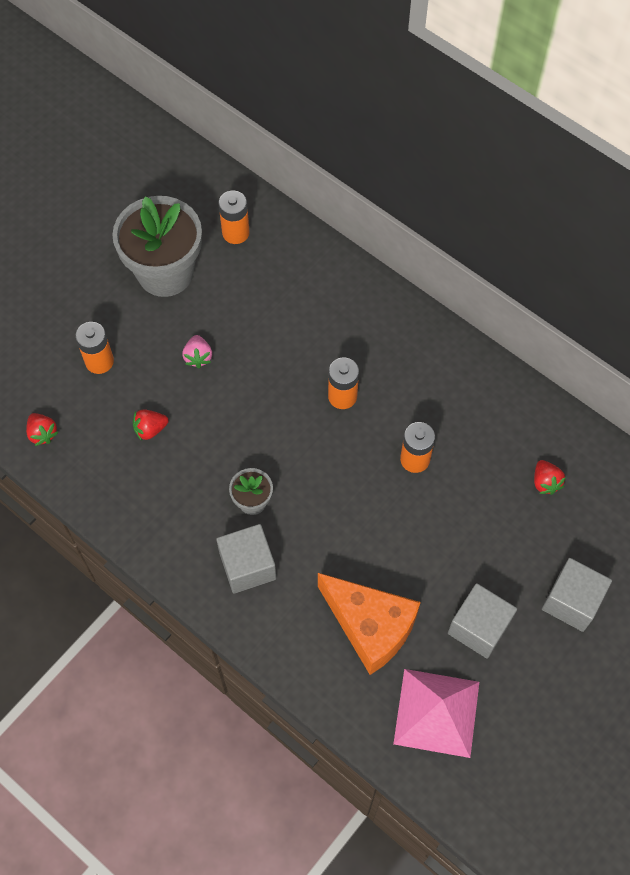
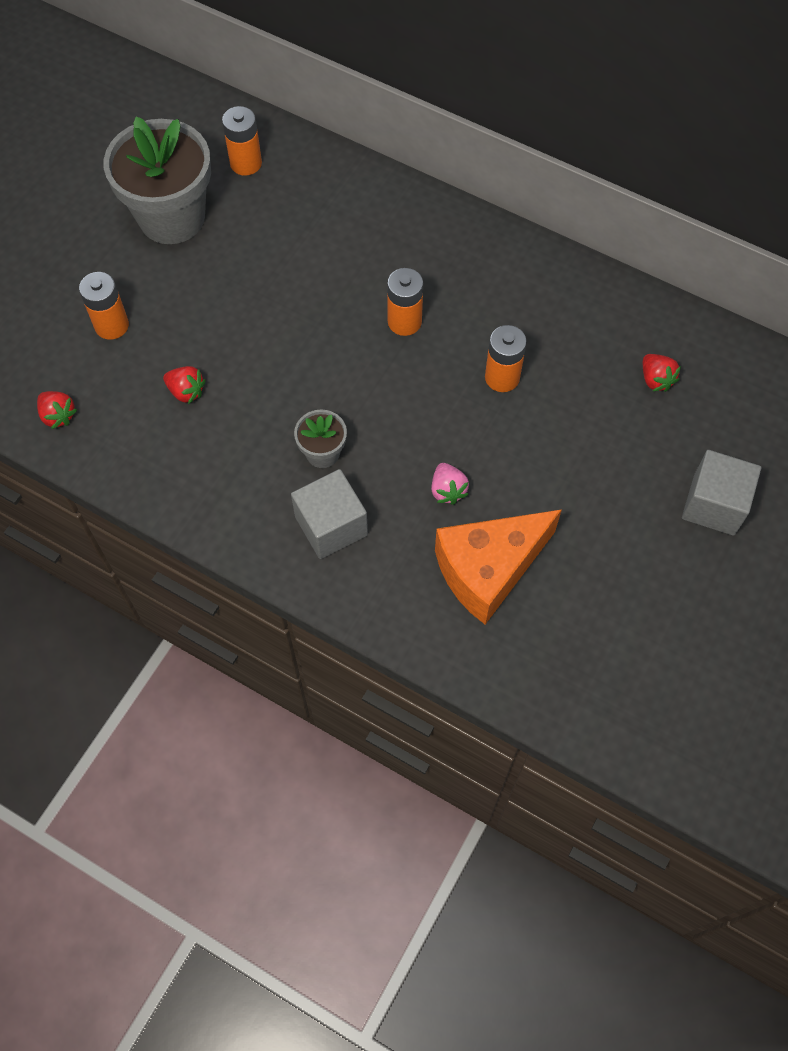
camera: 10 degrees left, 0 degrees up
red strawberry [133,409,169,441] -> red strawberry turned 120 degrees counterclockwise [163,366,206,404]
pink strawberry [182,335,212,368] -> pink strawberry moved to [431,463,469,505]
orange cheese [318,573,421,675] -> orange cheese turned 120 degrees clockwise [435,509,562,625]
pink pyramid [393,669,479,758] -> none
grey cube [448,583,517,659] -> none

